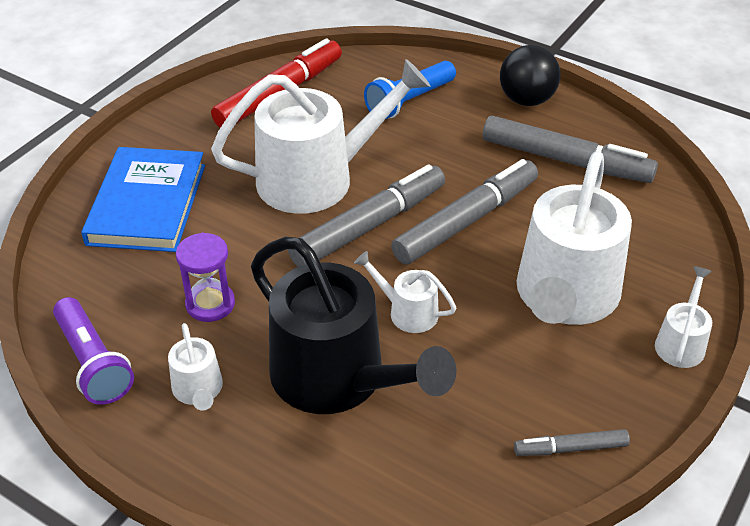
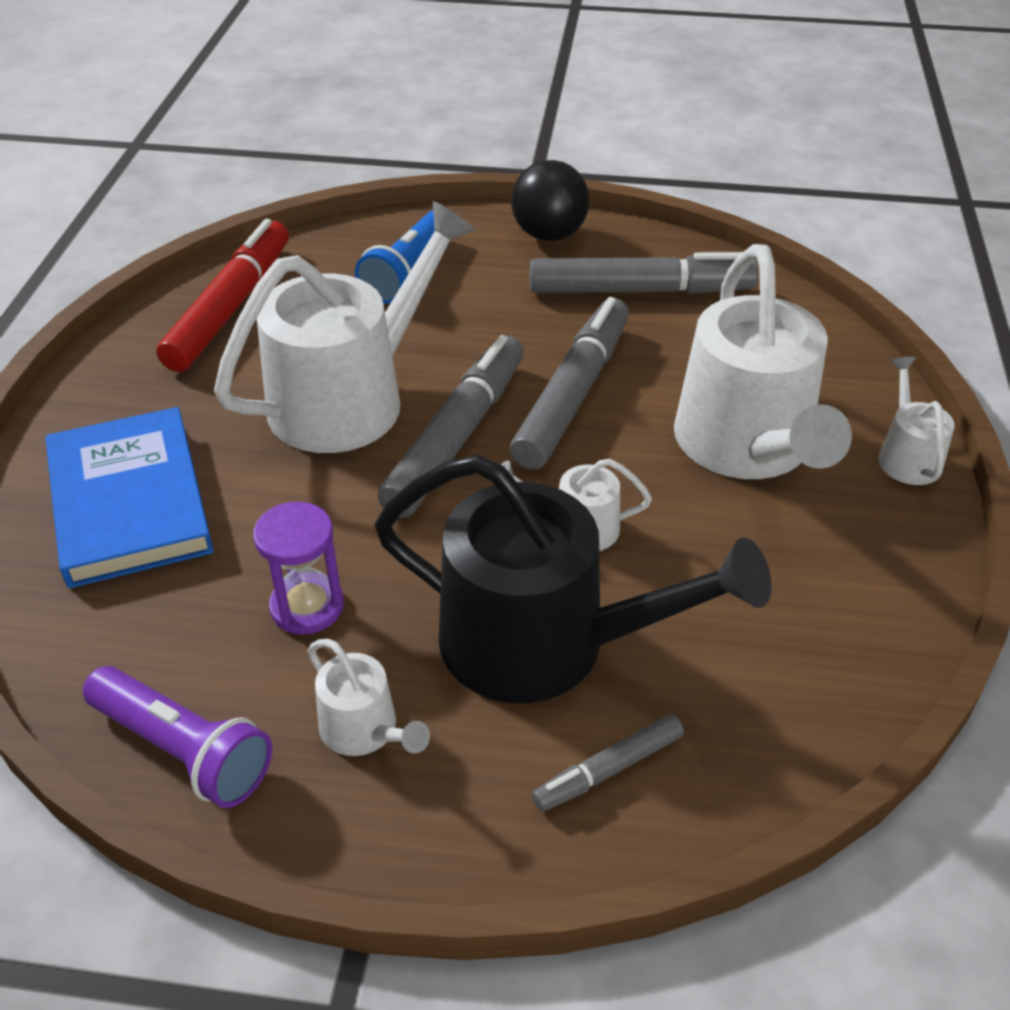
camera: 25 degrees left, 0 degrees up
grey marker [514,429,630,456] -> grey marker moved to [532,714,684,811]

